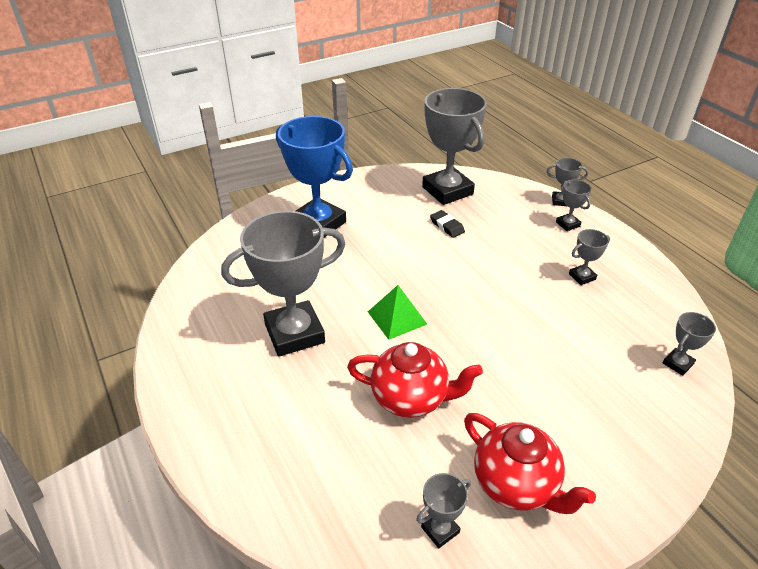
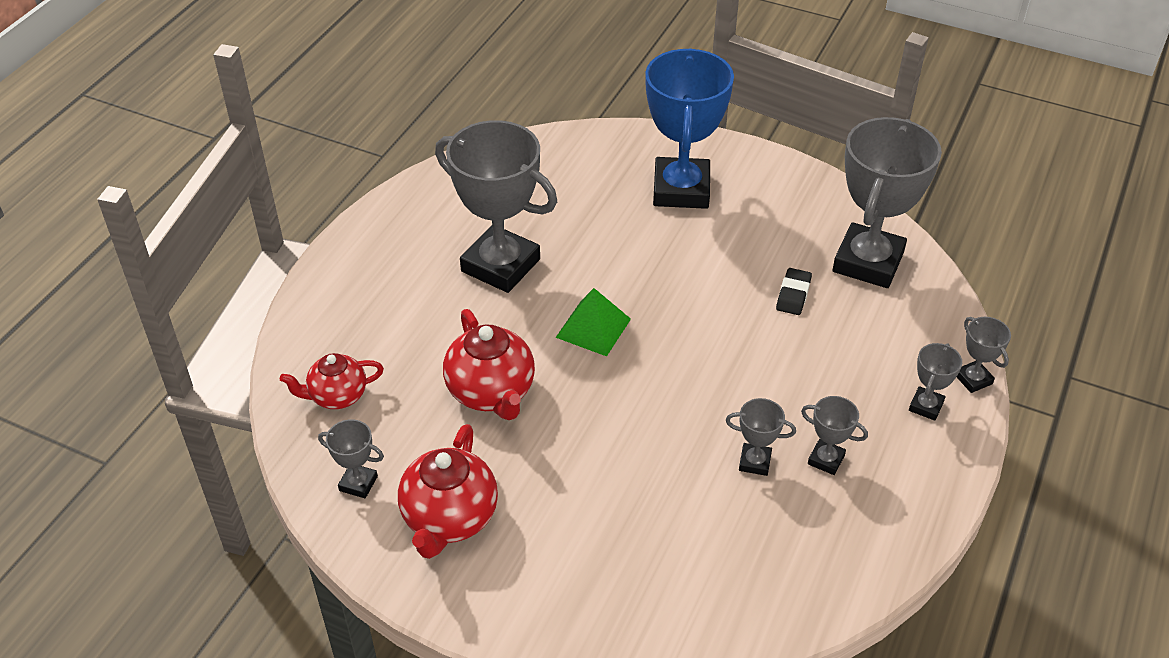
camera: 55 degrees right, 5 degrees up
grey trophy [663,312,716,376] -> grey trophy moved to [726,398,796,476]
none -> red teapot [280,353,384,409]

